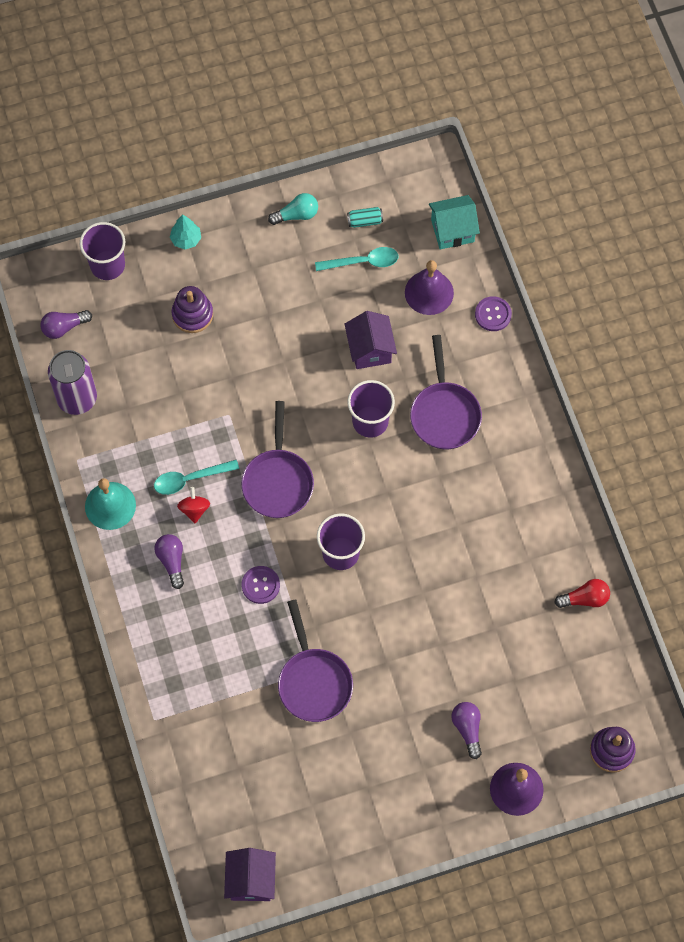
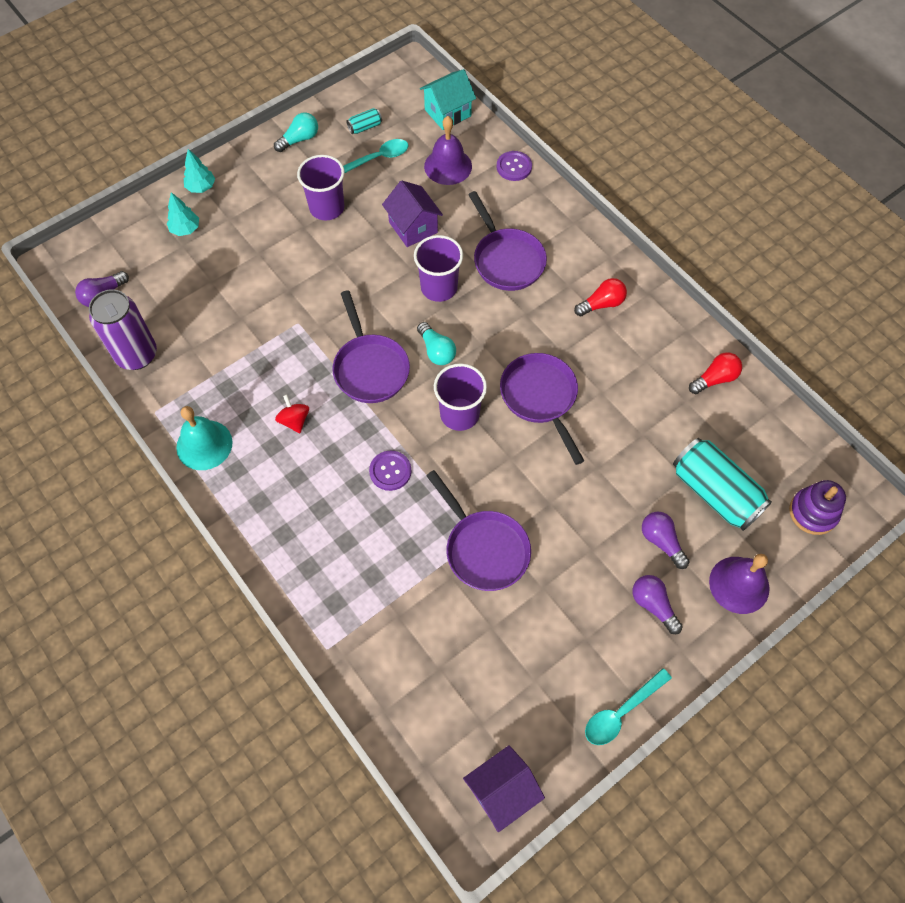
camera: 20 degrees left, 5 degrees down
purple cup [80,222,125,280] -> purple cup moved to [297,155,344,220]
turquoise spoon [154,460,239,495] -> turquoise spoon moved to [585,668,672,745]
purple light bulb [154,534,184,589] -> purple light bulb moved to [632,575,683,634]
purple stacking toy [172,286,213,333] -> none
purple house [224,848,276,901] -> purple house turned 75 degrees clockwise [463,745,545,832]
none -> turquoise tree [167,192,199,236]
none -> turquoise light bulb [417,322,456,365]
none -> purple pan [500,353,584,465]
none -> red light bulb [574,278,627,316]
none -> turquoise can [673,438,772,531]

